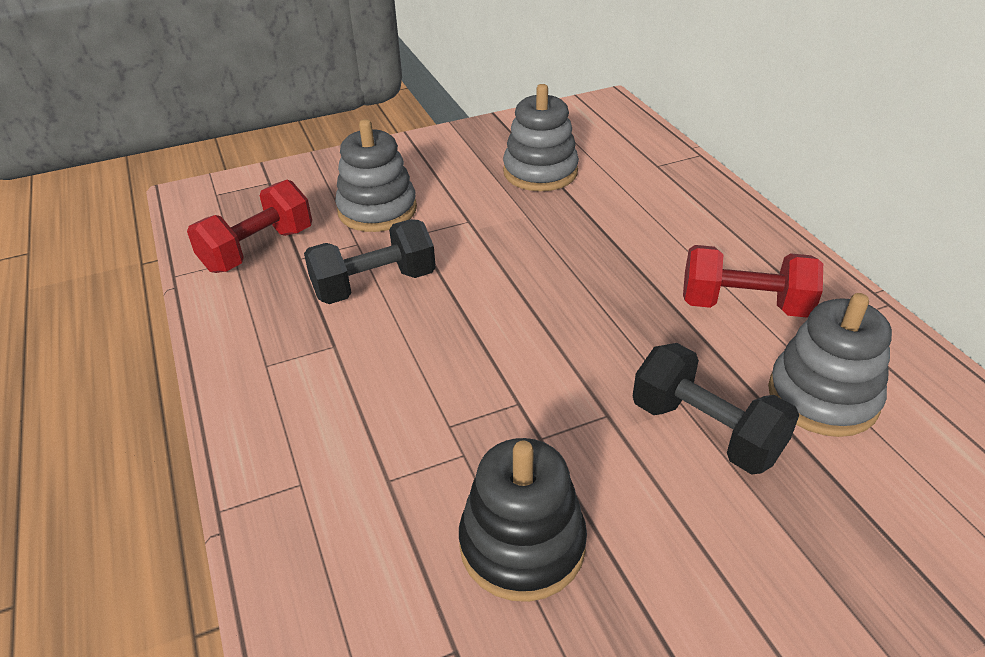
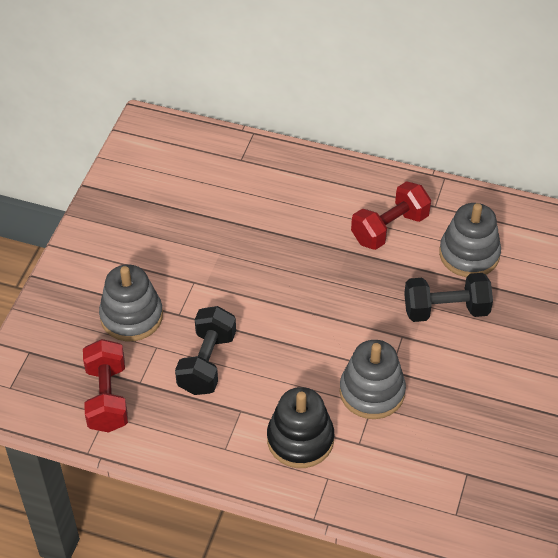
camera: 50 degrees left, 10 degrees up
black stacking toy [459,438,587,602] -> black stacking toy moved to [267,387,334,468]
grey stacking toy [503,84,579,191] -> grey stacking toy moved to [340,340,406,419]

